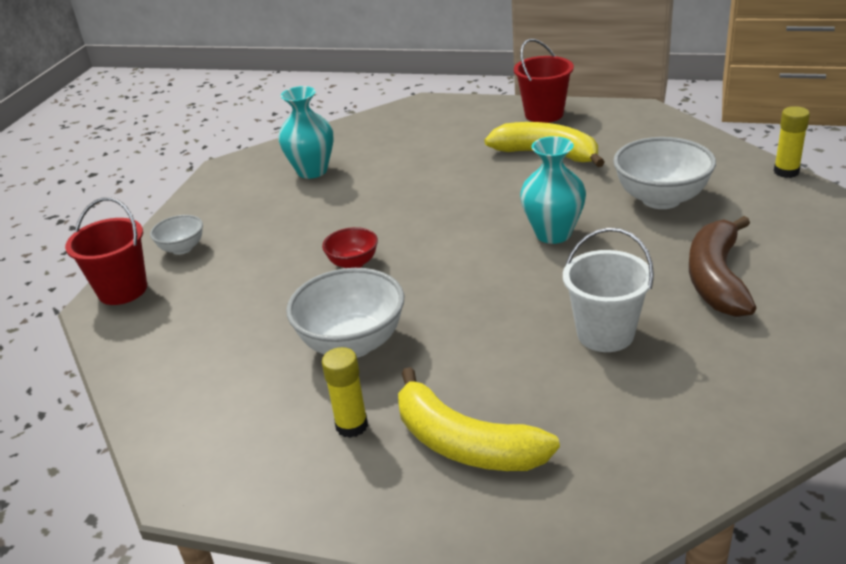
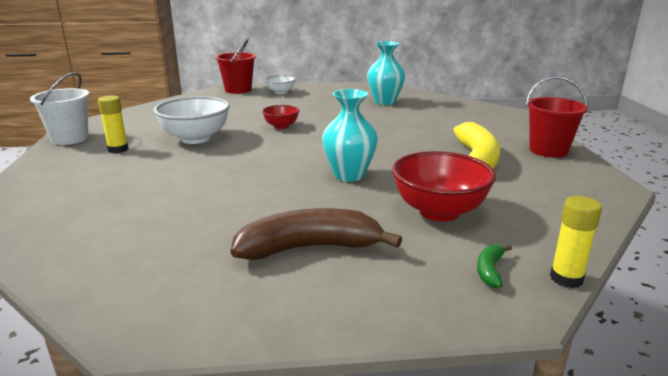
camera: 65 degrees right, 10 degrees down
yellow banana [398,367,560,471] -> none
white bucket [563,228,654,352] -> white bucket moved to [30,72,89,145]
white bowl [613,137,716,209] -> red bowl [392,151,496,221]
none -> green banana [477,244,512,288]

